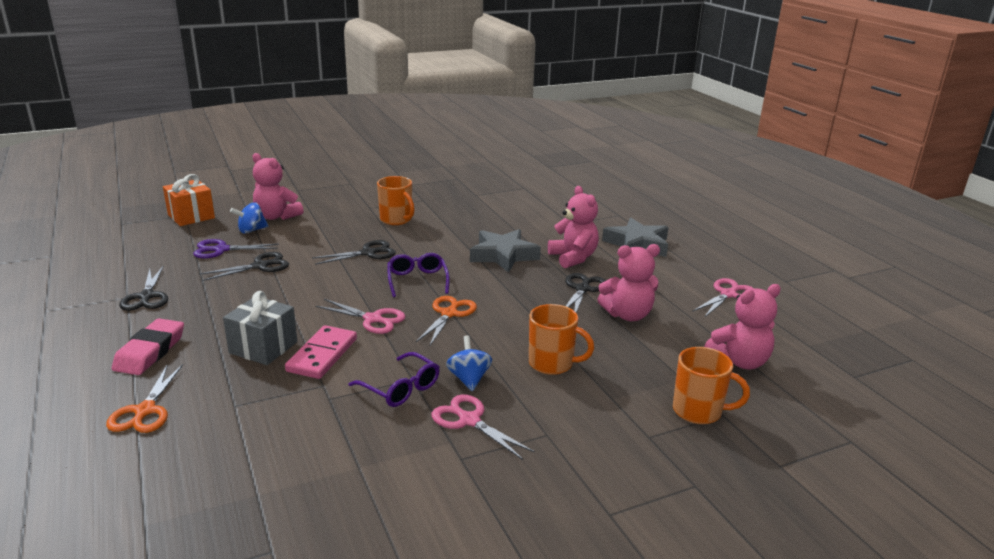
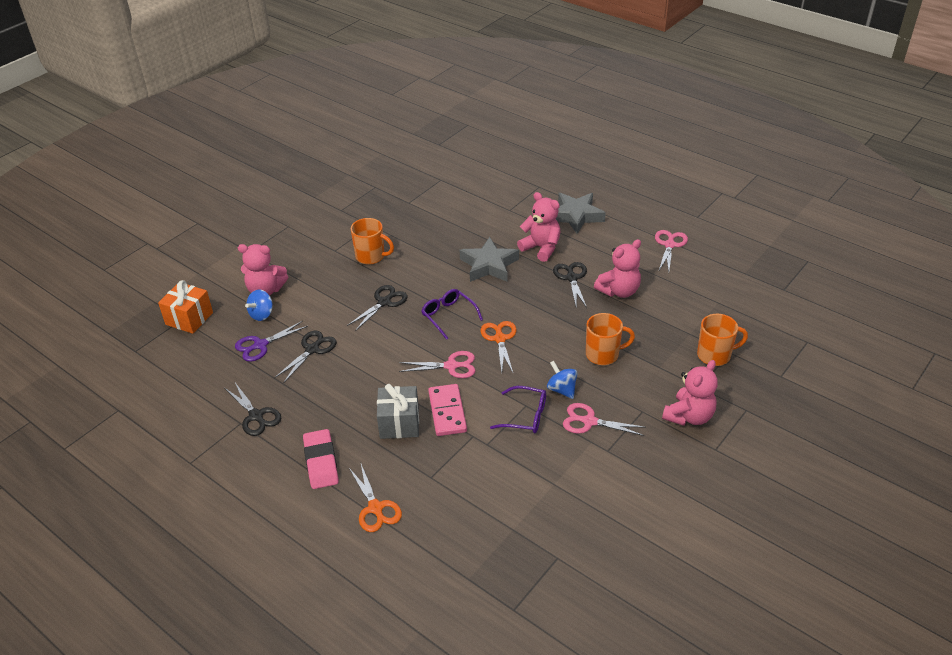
camera: 25 degrees left, 15 degrees up
pink teddy bear [704,284,781,369] -> pink teddy bear moved to [662,360,718,426]

